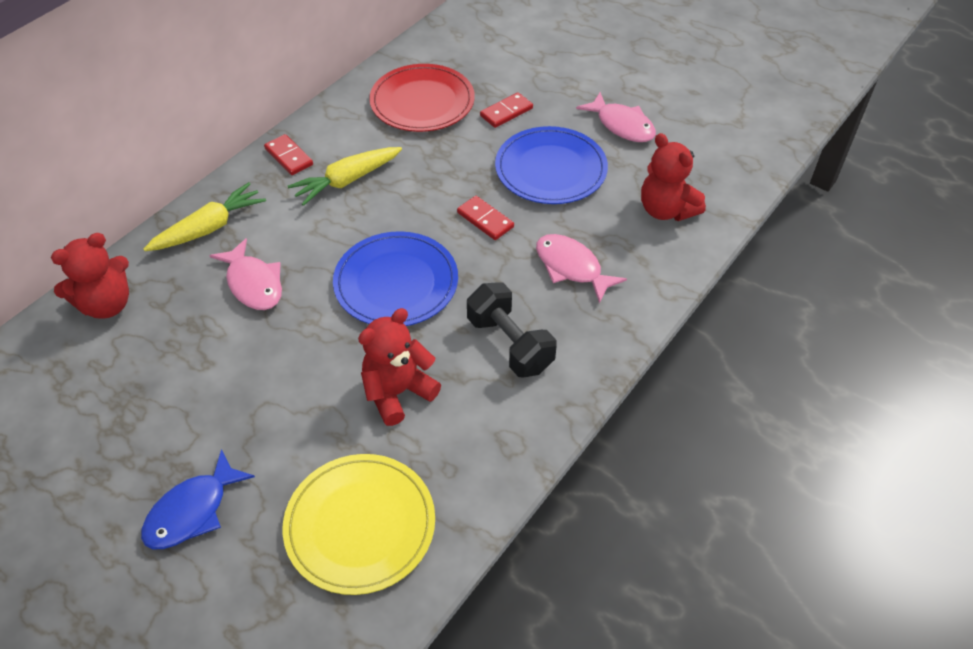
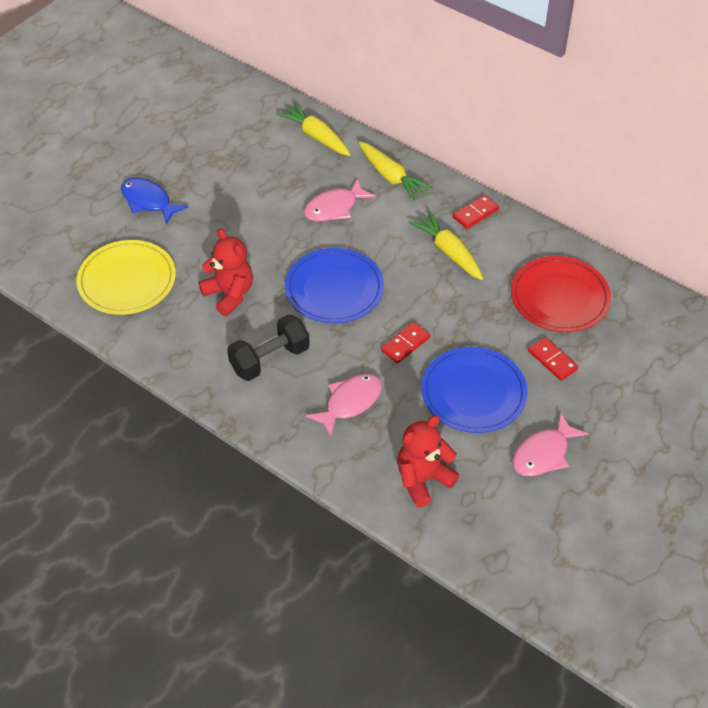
camera: 90 degrees right, 0 degrees up
red teddy bear [51,233,129,319] -> yellow carrot [277,102,351,156]

